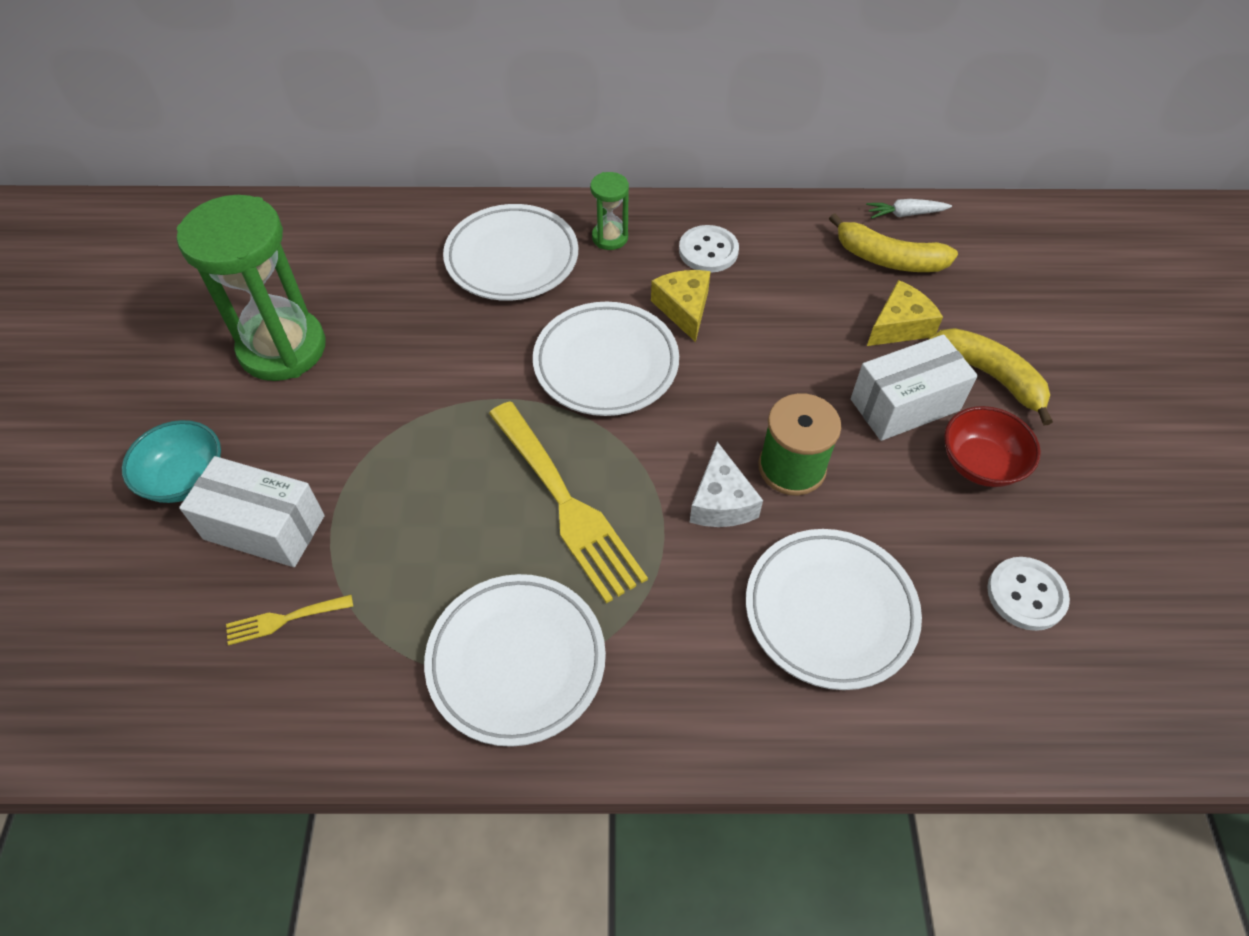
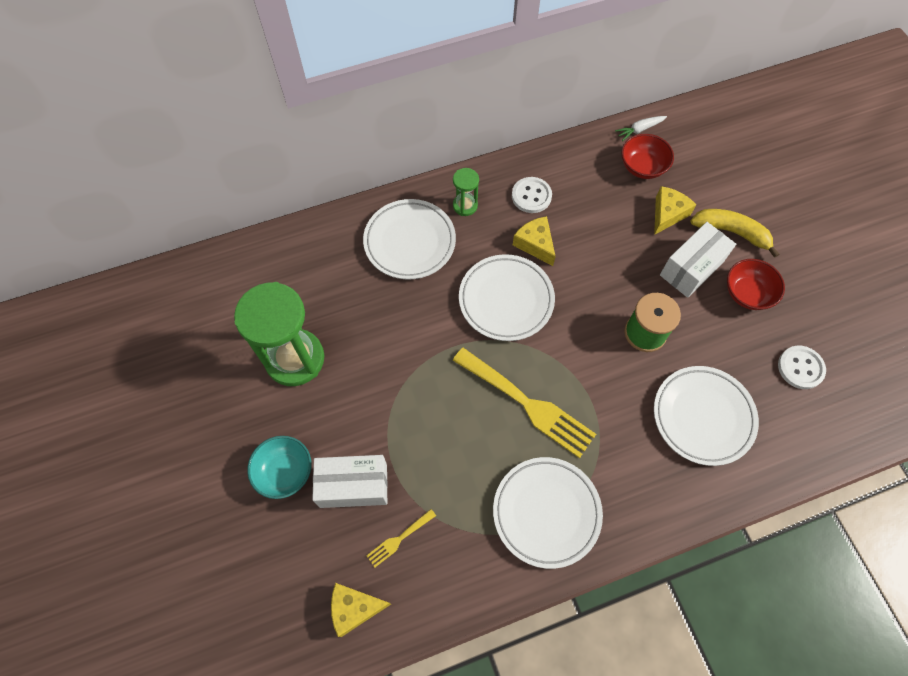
camera: 20 degrees left, 10 degrees up
white cheese [689,442,763,527] -> none
yellow banana [829,213,958,272] -> red bowl [621,134,674,179]
none -> yellow cheese [331,583,391,637]

